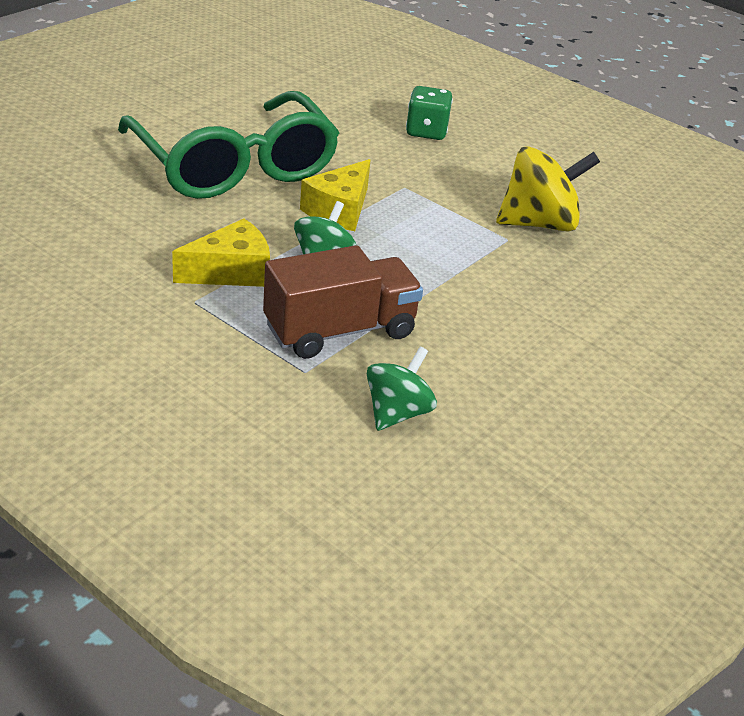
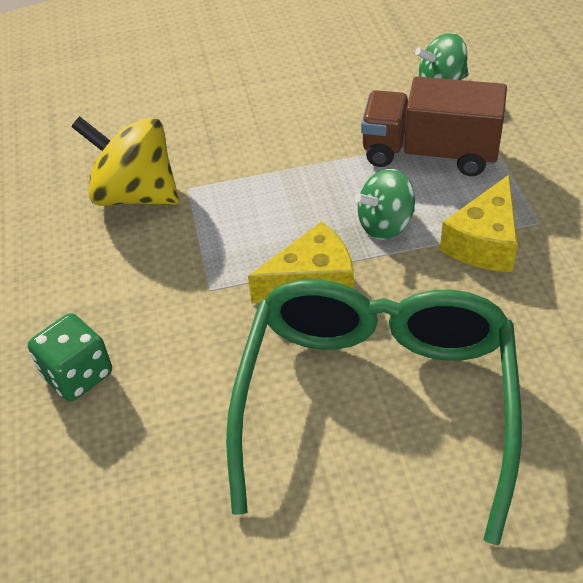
camera: 135 degrees left, 10 degrees up
yellow cheese [172,219,270,287] -> yellow cheese turned 75 degrees counterclockwise [440,175,518,272]

